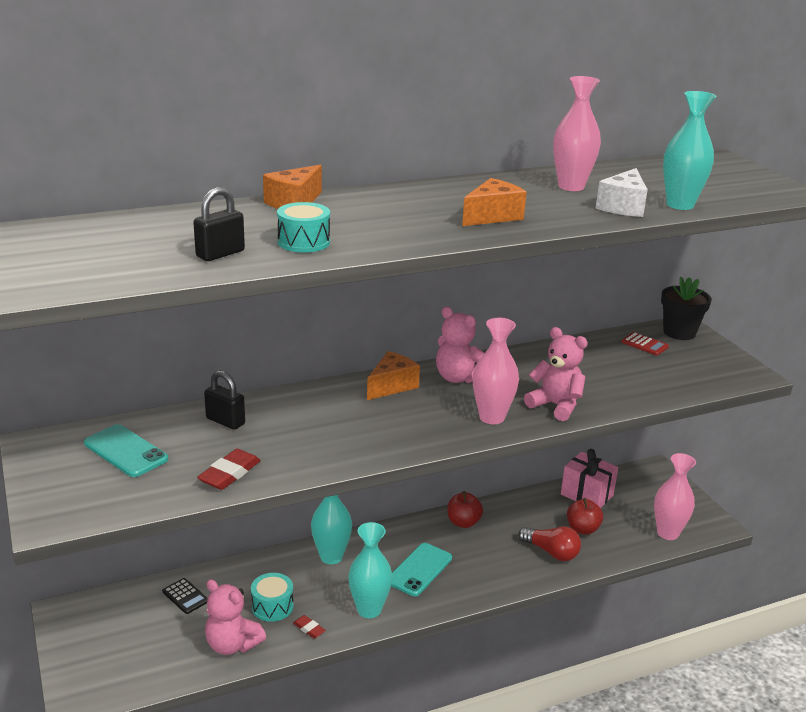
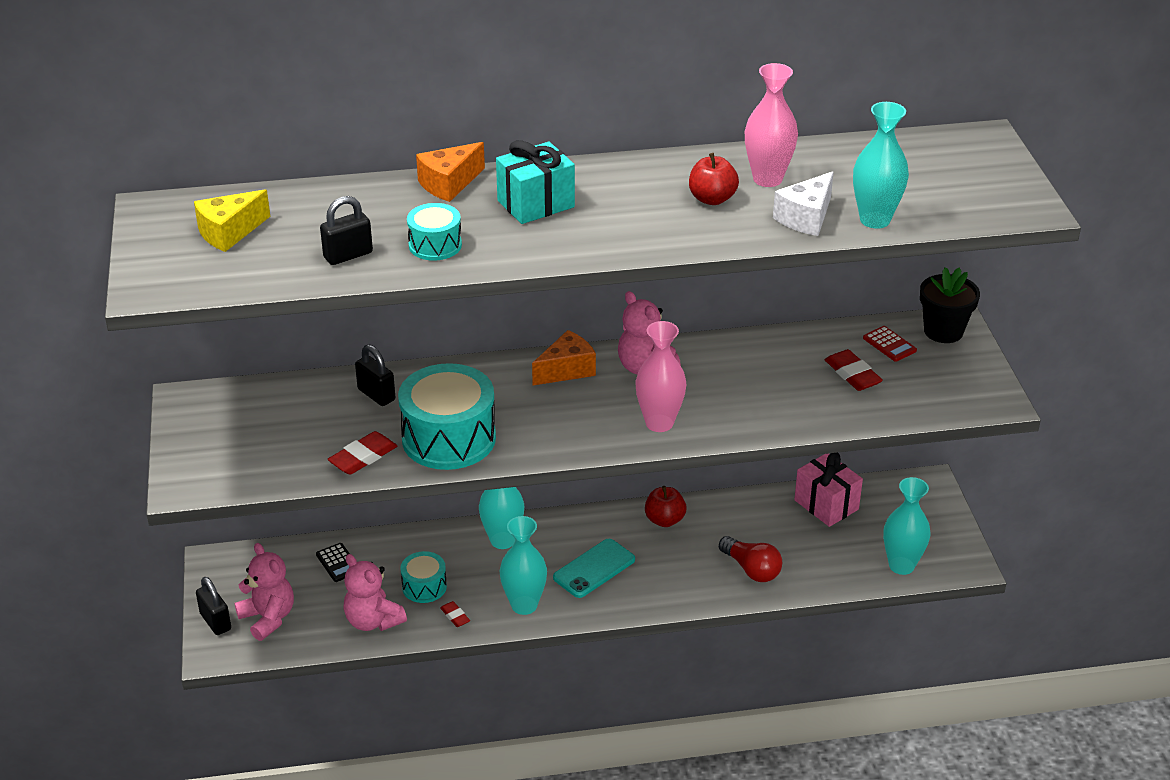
camera: 15 degrees right, 10 degrees up
turquoise phone [84,424,168,477] -> none
orange cheese [462,178,526,226] -> none
pink teddy bear [524,327,588,421] -> pink teddy bear moved to [235,543,294,641]
red apple [567,498,603,535] -> red apple moved to [689,153,739,205]
pink vase [654,453,696,540] -> turquoise vase [883,477,931,575]
none -> yellow cheese [194,189,270,252]
none -> black padlock [196,577,231,635]
none -> turquoise drum [398,363,496,470]
none -> turquoise gift [496,140,575,224]
none -> red eraser [825,349,883,391]

